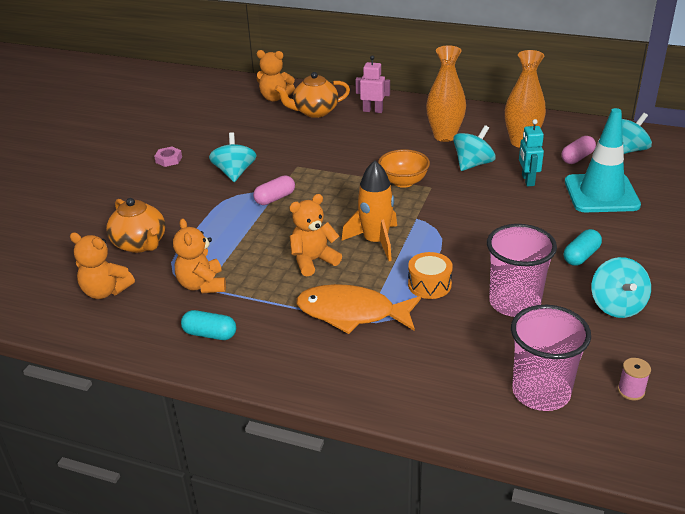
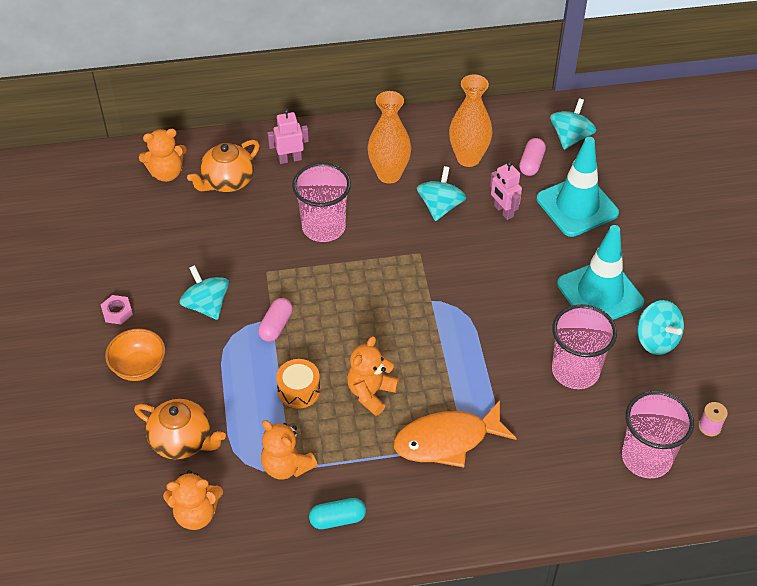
camera: 30 degrees left, 15 degrees up
orange rocket [341,160,397,261] -> none
orange bowl [378,149,430,188] -> orange bowl moved to [105,328,165,381]
orange drum [408,252,453,299] -> orange drum moved to [276,359,320,409]
turquoise robot [519,119,544,186] -> pink robot [490,161,522,220]
turquoise capsule [564,229,602,266] -> turquoise traffic cone [557,225,644,320]
none -> pink cup [292,163,351,242]

